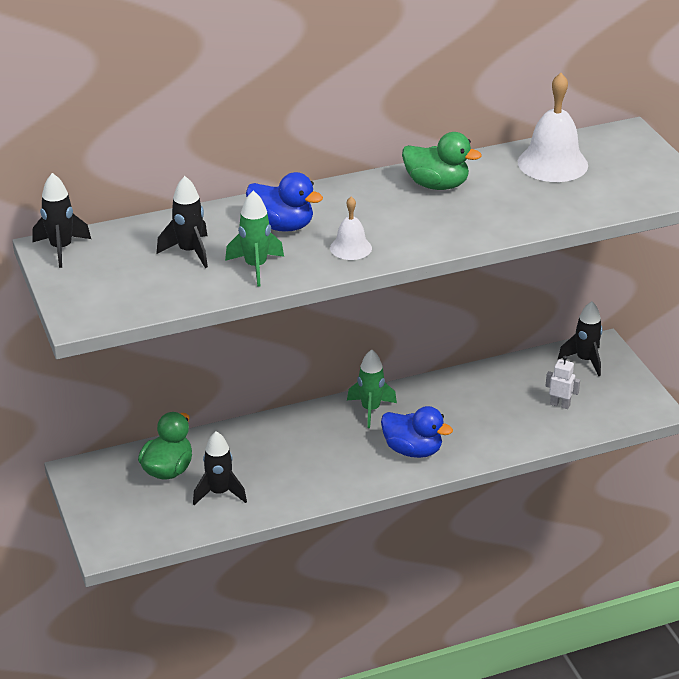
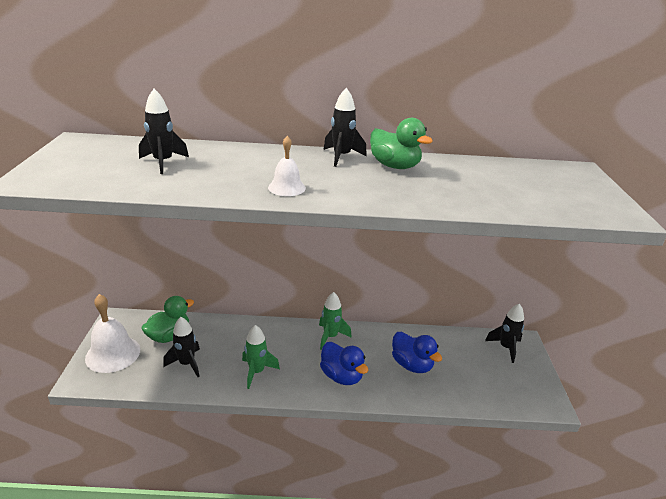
camera: 20 degrees right, 5 degrees down
black rocket [33,173,91,268] -> black rocket moved to [323,88,367,167]
green rocket [225,191,284,287] -> green rocket moved to [242,325,280,389]
blue duck [246,172,323,232] -> blue duck moved to [392,332,442,373]
white bell [518,73,588,182] -> white bell moved to [85,294,140,373]
white robot [546,356,580,409] -> none

